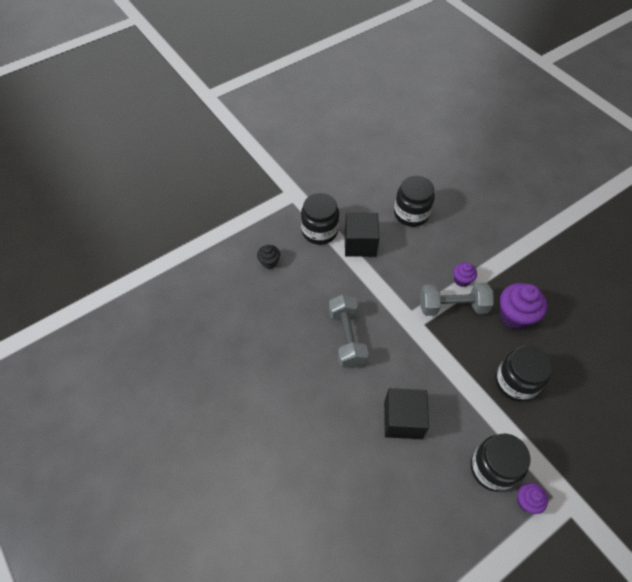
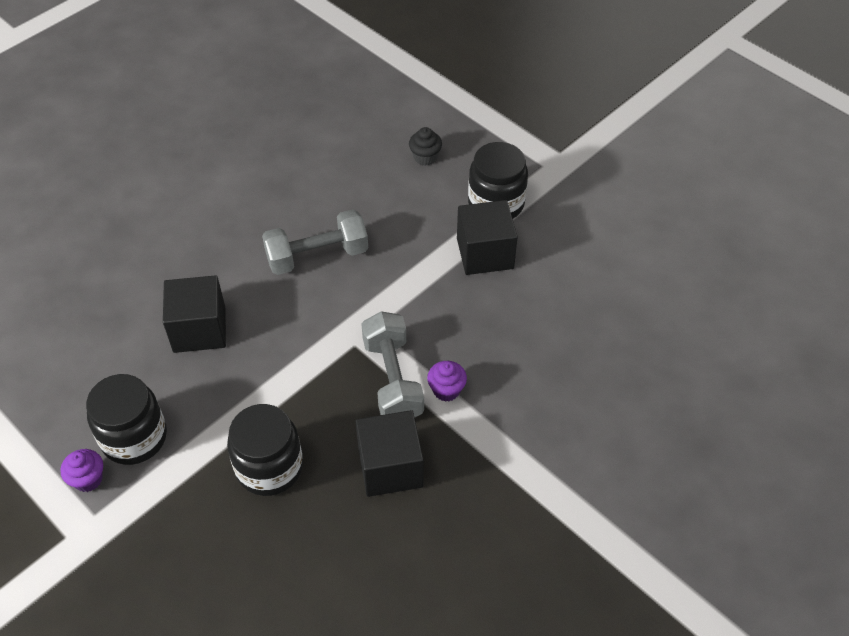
camera: 80 degrees right, 5 degrees down
black jar [394,176,435,227] -> none
purple cupcake [500,283,547,330] -> black cube [355,410,423,497]

